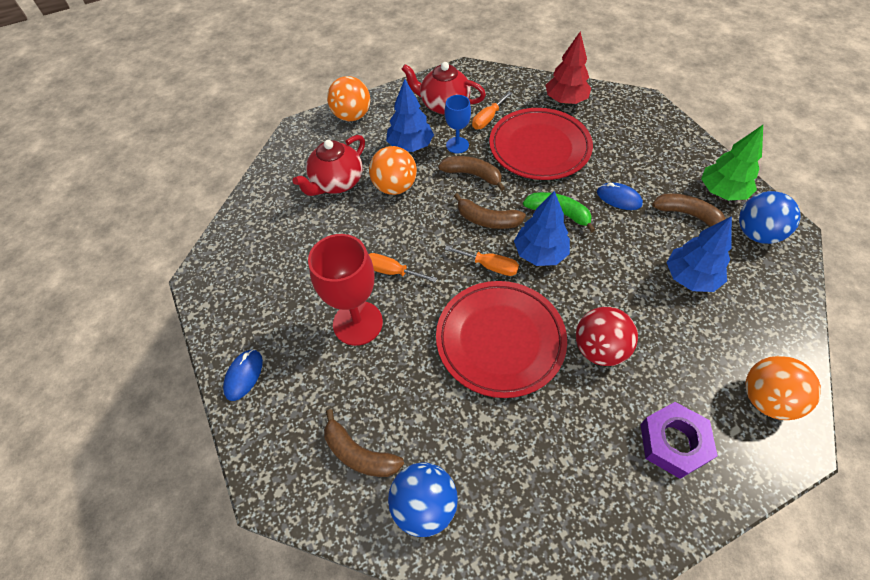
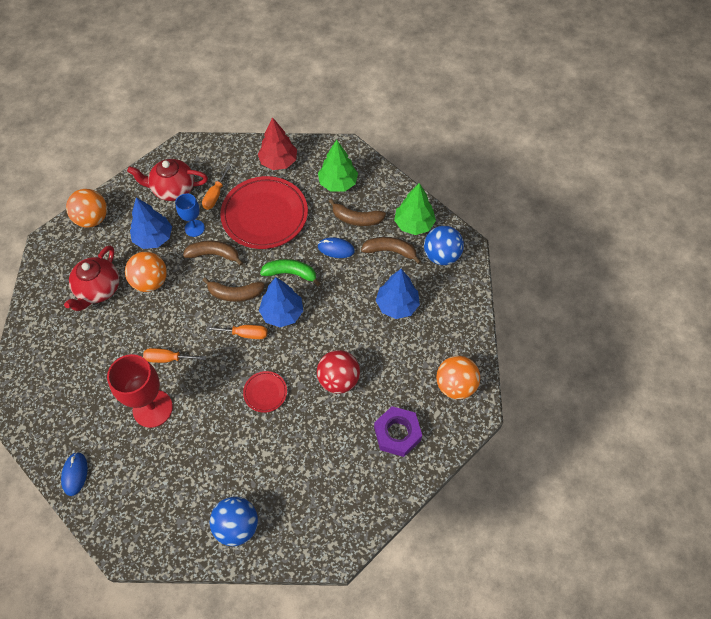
camera: 20 degrees left, 5 degrees up
brown banana [324,409,404,477] -> brown banana moved to [329,199,386,226]
red plate [436,281,567,398] -> red plate [243,371,287,413], size x0.45
none -> green tree [318,140,358,192]

